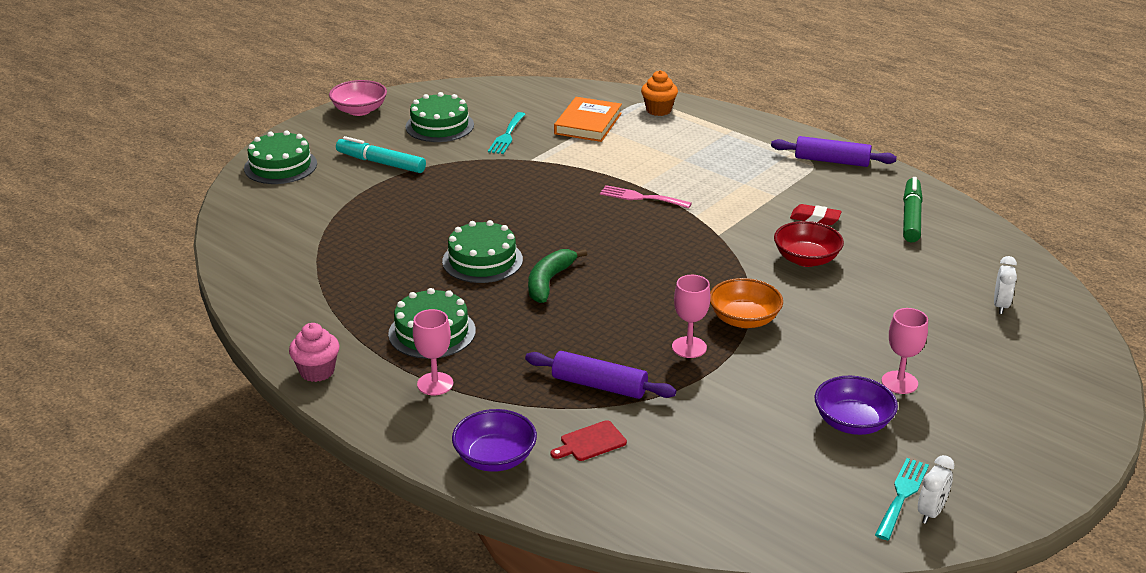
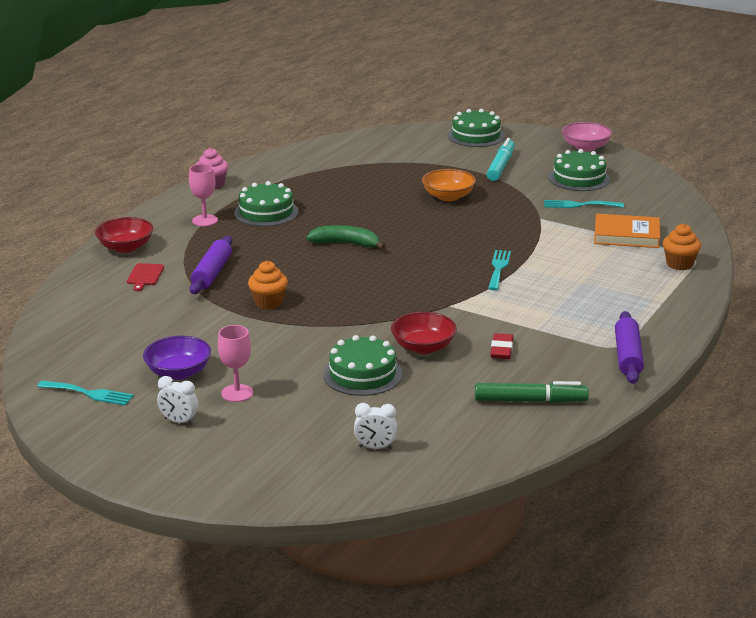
camera: 80 degrees right, 5 degrees down
green cake [442,220,523,283] -> green cake moved to [323,335,402,396]
purple bowl [452,409,537,472] -> red bowl [95,217,153,253]
red cutting board [551,420,627,461] -> red cutting board turned 135 degrees counterclockwise [127,263,164,291]
pink fork [600,185,692,209] -> turquoise fork [488,250,511,291]
pink goblet [672,275,711,358] -> orange cupcake [248,261,288,309]
orange bowl [710,278,783,328] -> orange bowl moved to [422,169,476,201]
white clock [918,455,954,524] -> white clock moved to [157,376,198,425]

